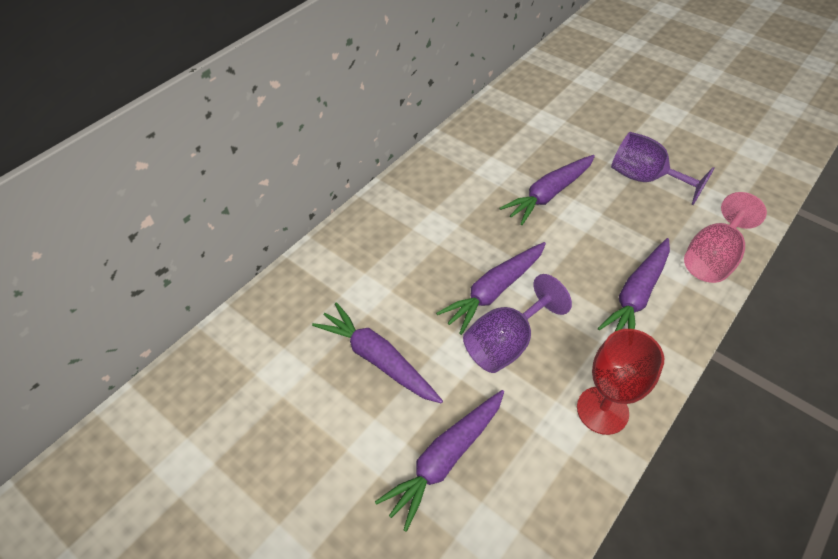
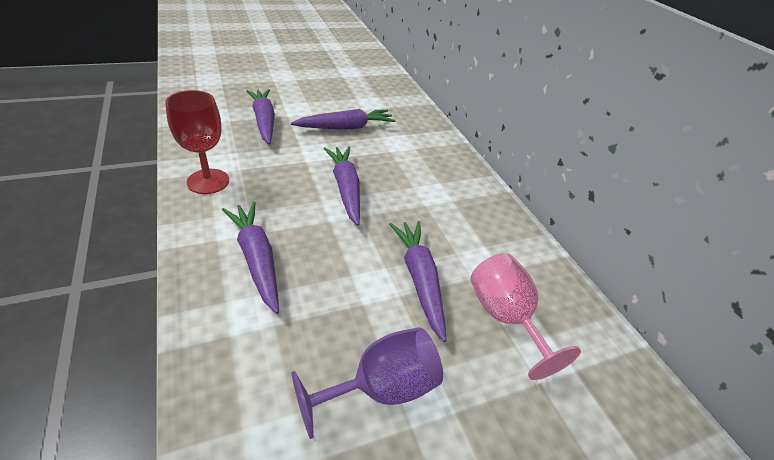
camera: 115 degrees right, 10 degrees down
purple goblet [463,274,572,373] -> none
pink goblet [684,192,767,283] -> pink goblet moved to [470,253,581,380]

